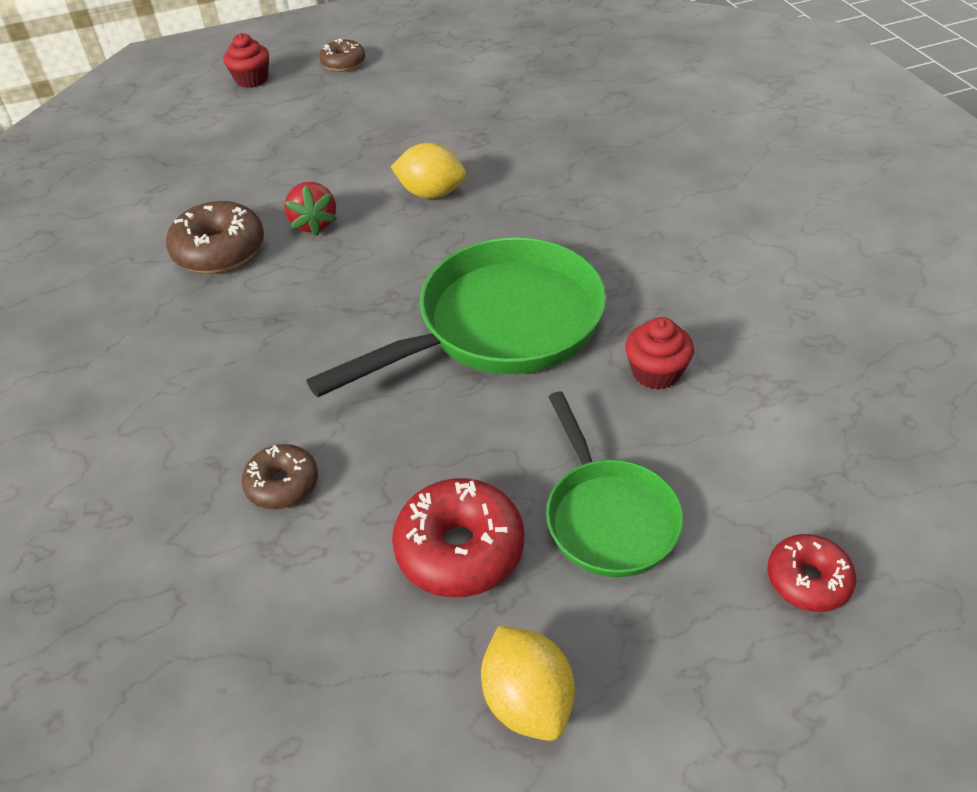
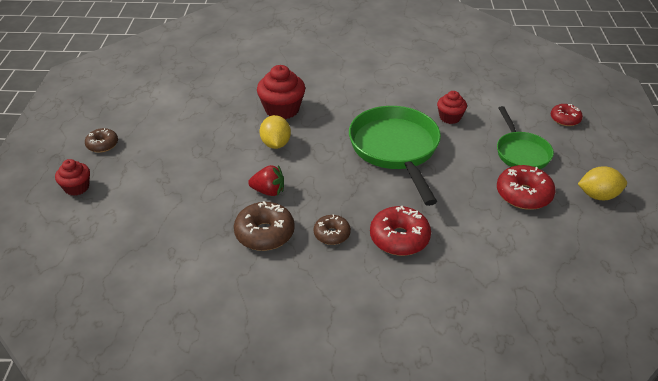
camera: 70 degrees left, 5 degrees down
brown donut [241,444,318,509] -> brown donut moved to [313,214,351,245]
yellow lemon [391,143,466,199] -> yellow lemon turned 45 degrees counterclockwise [260,115,291,149]
green pan [546,391,683,577] -> green pan turned 75 degrees clockwise [497,106,554,169]
none -> red cupcake [257,65,305,120]
none -> red donut [370,206,431,256]

